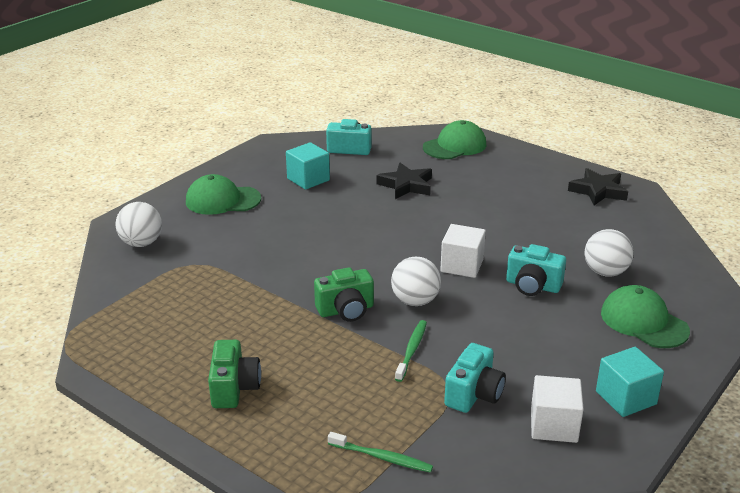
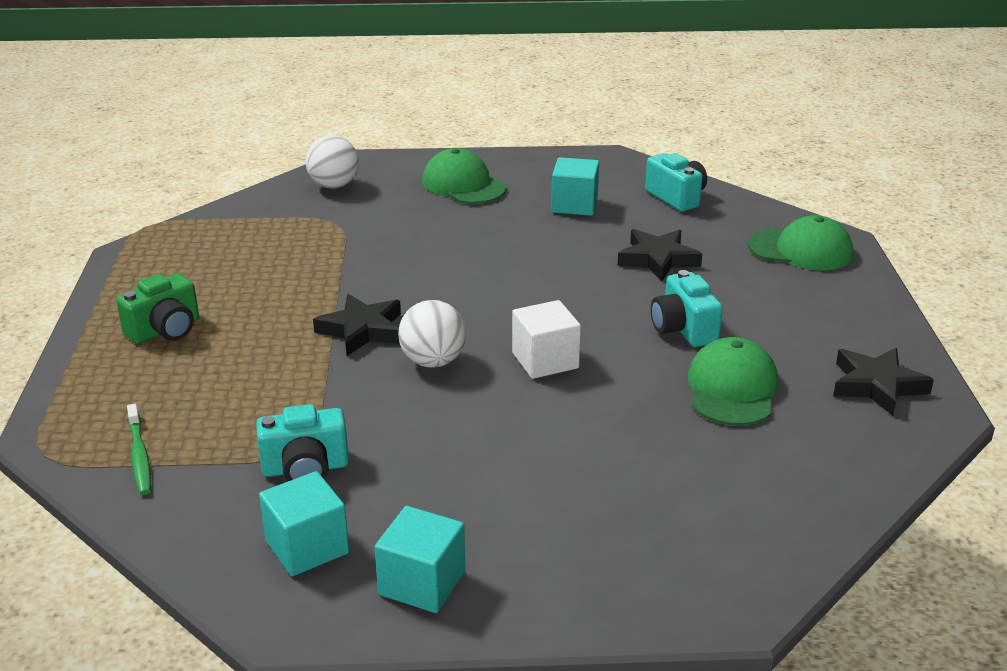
camera: 50 degrees right, 0 degrees up
green camera [314,267,374,322] -> black star [313,294,401,356]
green toothbrush [395,320,427,382] -> none
turquoise camera [506,244,566,296] -> turquoise camera moved to [651,270,723,347]
white cube [531,375,584,443] -> turquoise cube [259,471,349,576]
white ball [585,229,633,277] -> none
green cap [601,285,690,348] -> green cap moved to [688,337,778,426]

